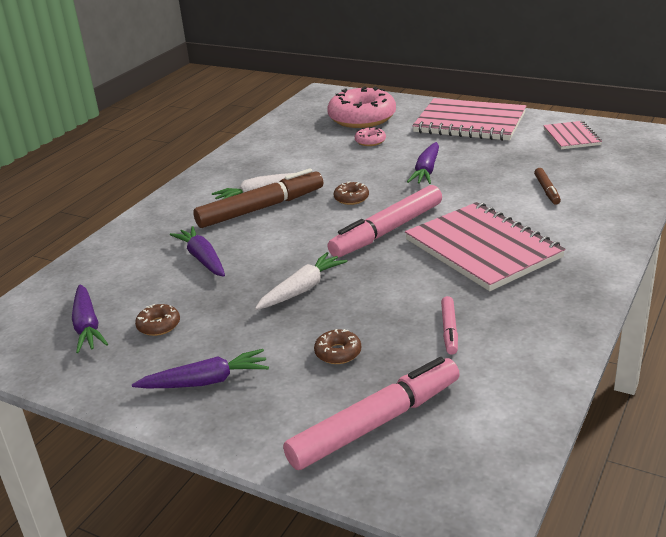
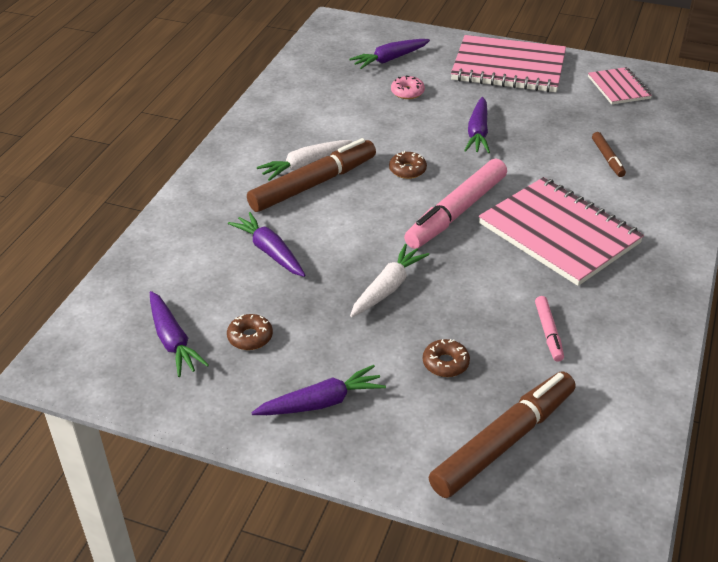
camera: 10 degrees left, 10 degrees up
pink marker [283,357,460,470] -> brown marker [429,371,575,498]
pink donut [327,86,396,128] -> purple carrot [349,39,430,69]

